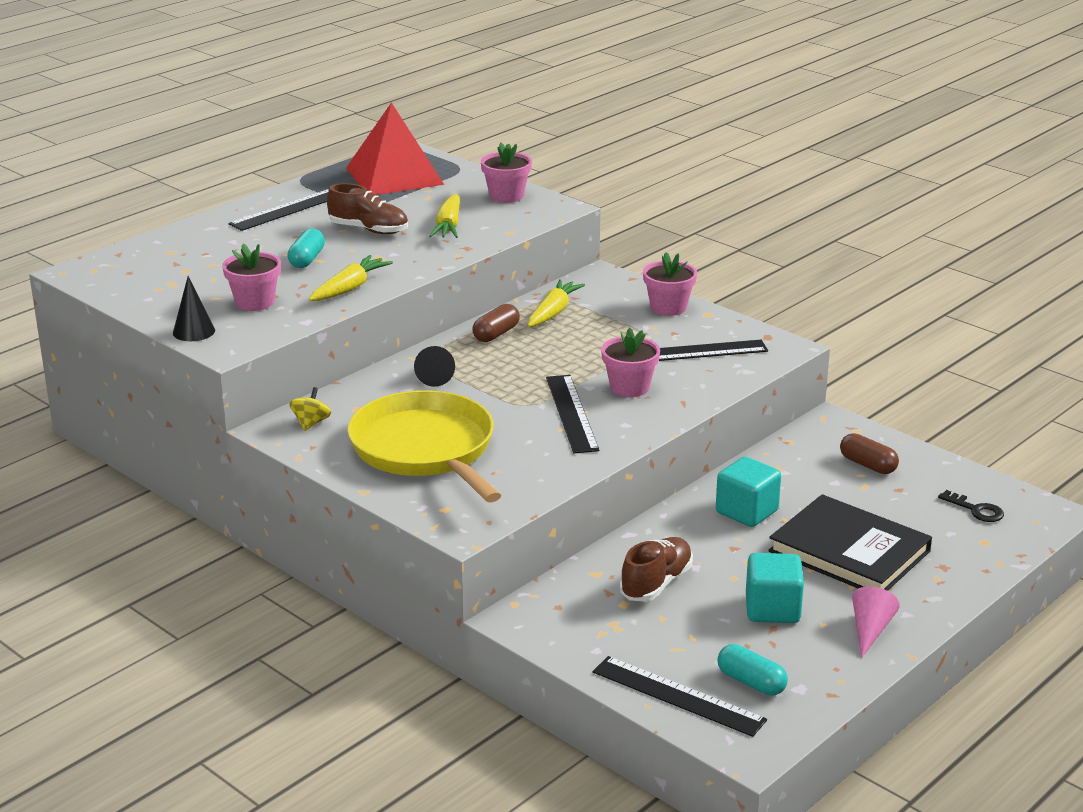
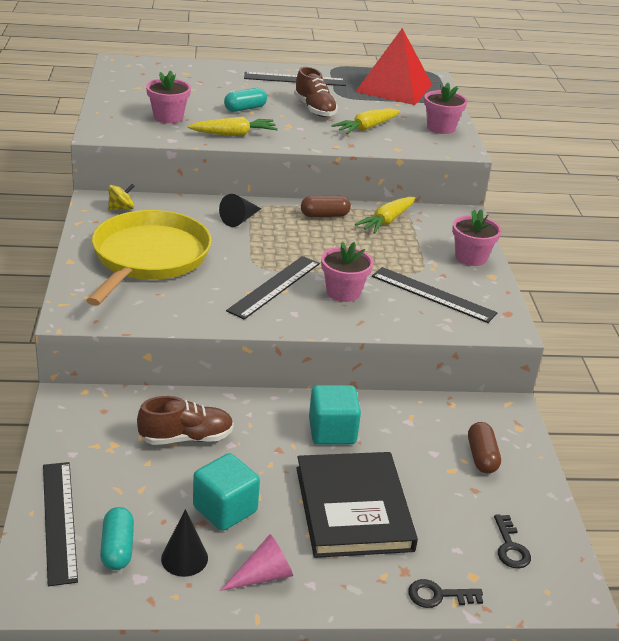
camera: 40 degrees right, 5 degrees up
black cone [173,276,215,341] -> black cone moved to [161,509,208,577]
yellow carrot [528,279,585,327] -> yellow carrot turned 150 degrees clockwise [355,197,415,234]
none -> black key [408,579,483,608]

